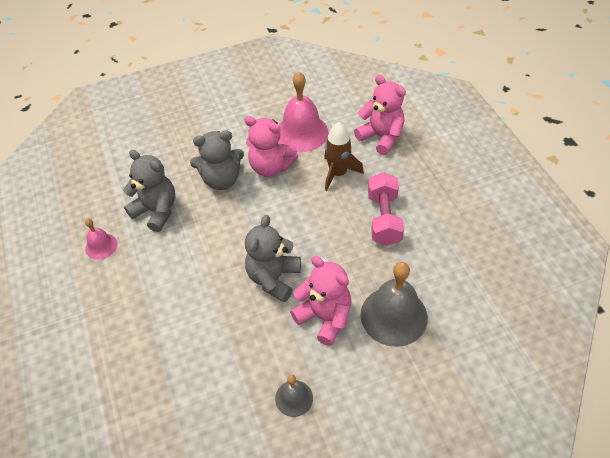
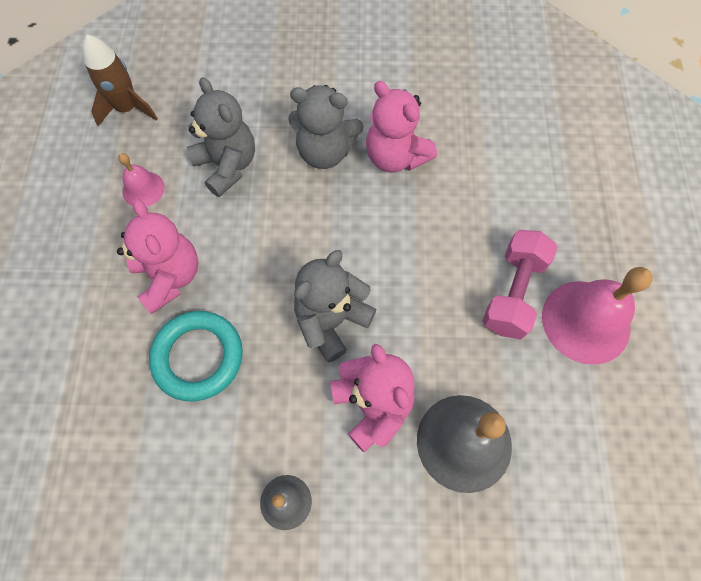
camera: 20 degrees right, 15 degrees up
pink bell [278,72,329,152] -> pink bell moved to [542,267,652,365]
brown rocket [324,122,364,191] -> brown rocket moved to [82,34,158,126]
pink teddy bear [354,74,406,155] -> pink teddy bear moved to [117,199,199,314]
none -> turquoise ring [149,311,243,402]

